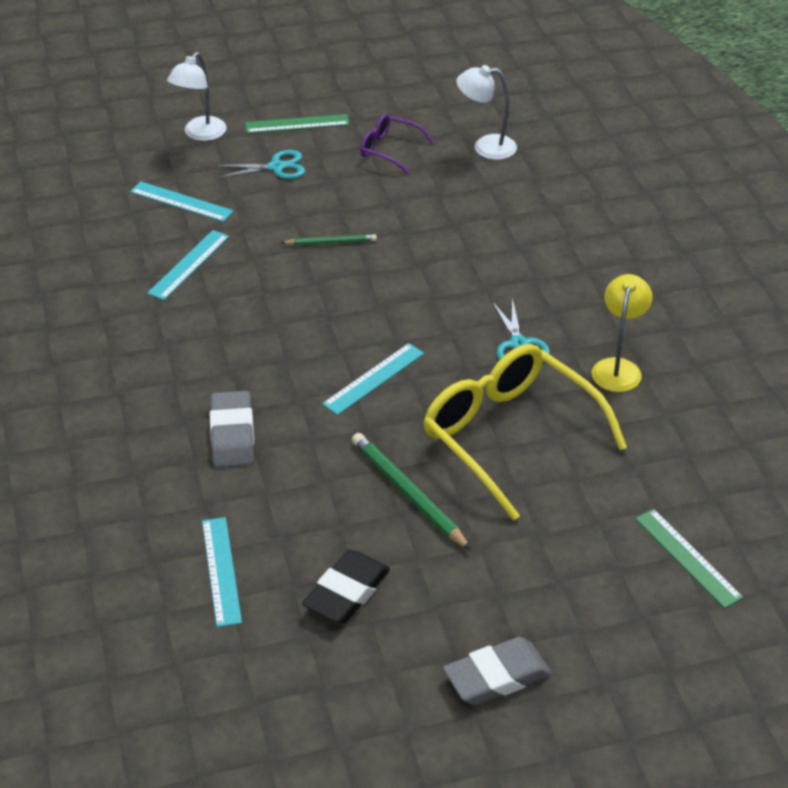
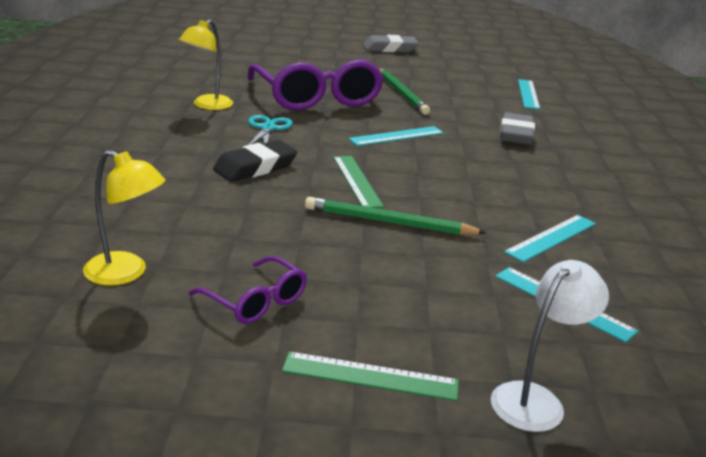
camera: 165 degrees left, 15 degrees down
turquoise scissors [216,150,305,179] -> none
green pencil [281,234,377,245] -> green pencil [305,197,486,235], size x1.68
black eraser [302,550,390,624] -> black eraser moved to [213,140,298,182]
yellow glasses [423,344,627,521] -> purple glasses [248,59,384,110]
white lamp [456,65,517,160] -> yellow lamp [83,150,165,286]
green ruler [635,509,744,609] -> green ruler moved to [333,156,384,208]

